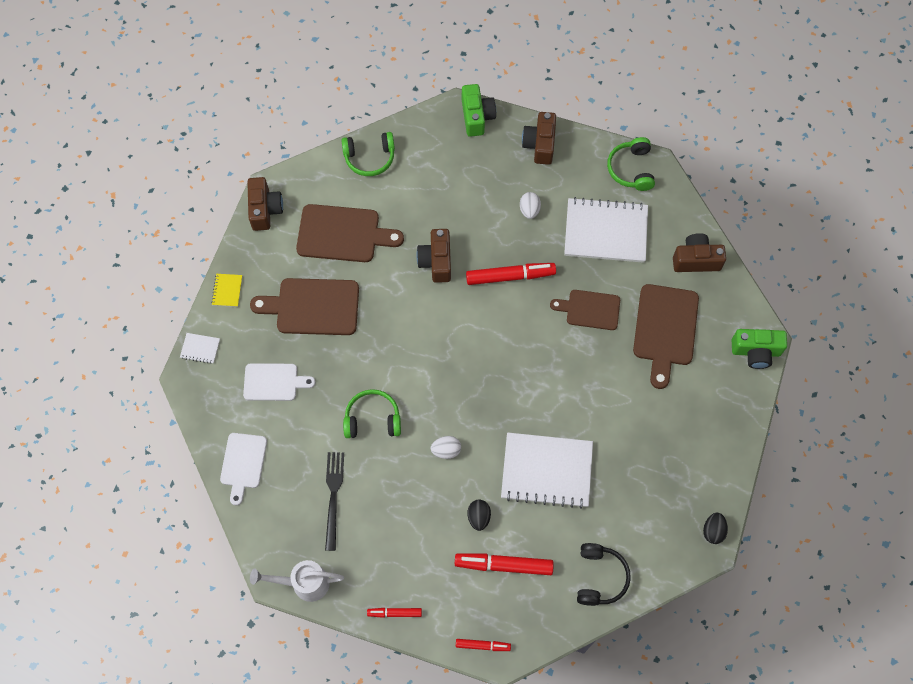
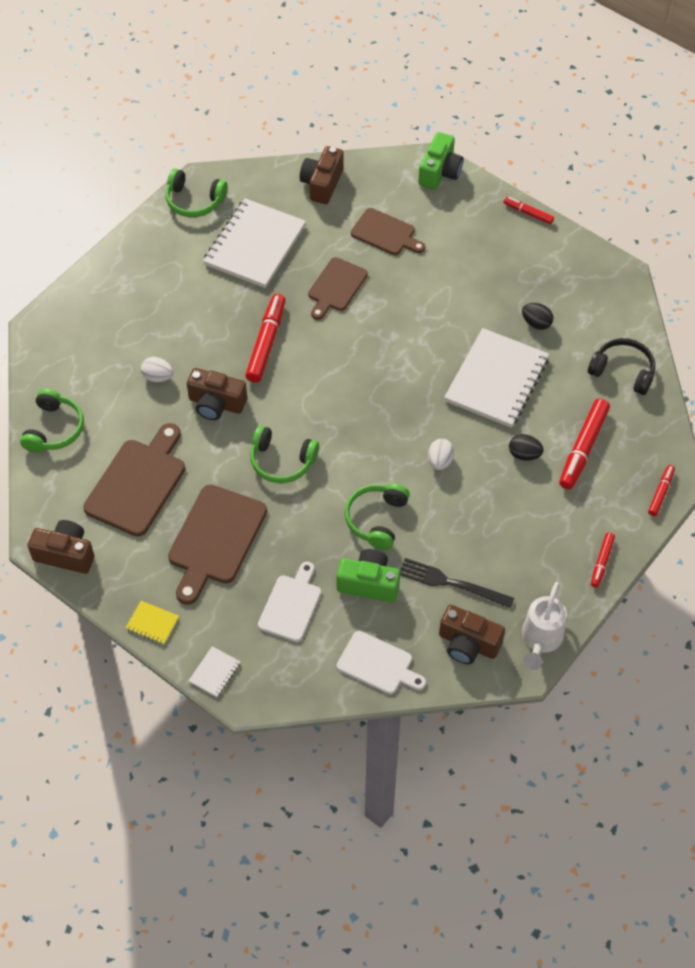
camera: 70 degrees left, 10 degrees down
green camera [462,84,496,137] -> green camera moved to [336,549,400,603]
white egg [520,192,541,219] -> white egg moved to [141,357,173,383]
brown camera [522,112,556,165] -> brown camera moved to [439,605,505,664]
brown cutting board [633,284,699,389] -> brown cutting board [351,208,426,255], size x0.64
black egg [703,513,728,544] -> black egg moved to [522,303,553,330]
none -> green headphones [250,425,319,483]
none -> red marker [504,197,554,224]

